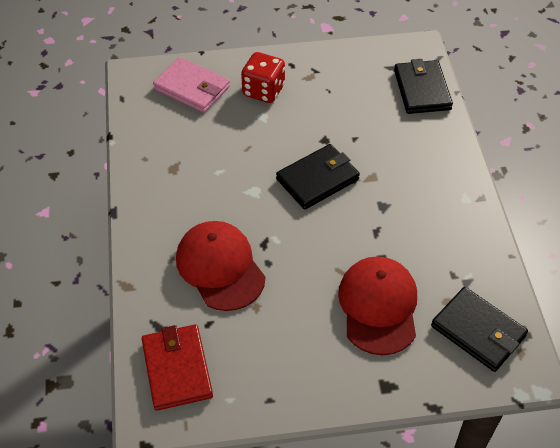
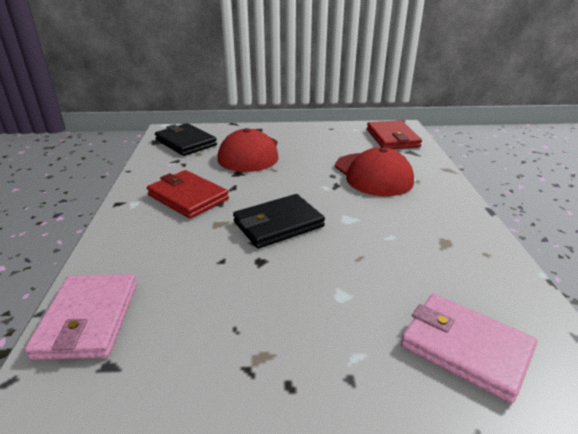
camera: 175 degrees left, 20 degrees down
red dice [241,52,285,103] -> none
black wallet [394,59,453,114] -> pink wallet [25,274,137,360]
none -> red wallet [147,170,229,219]

